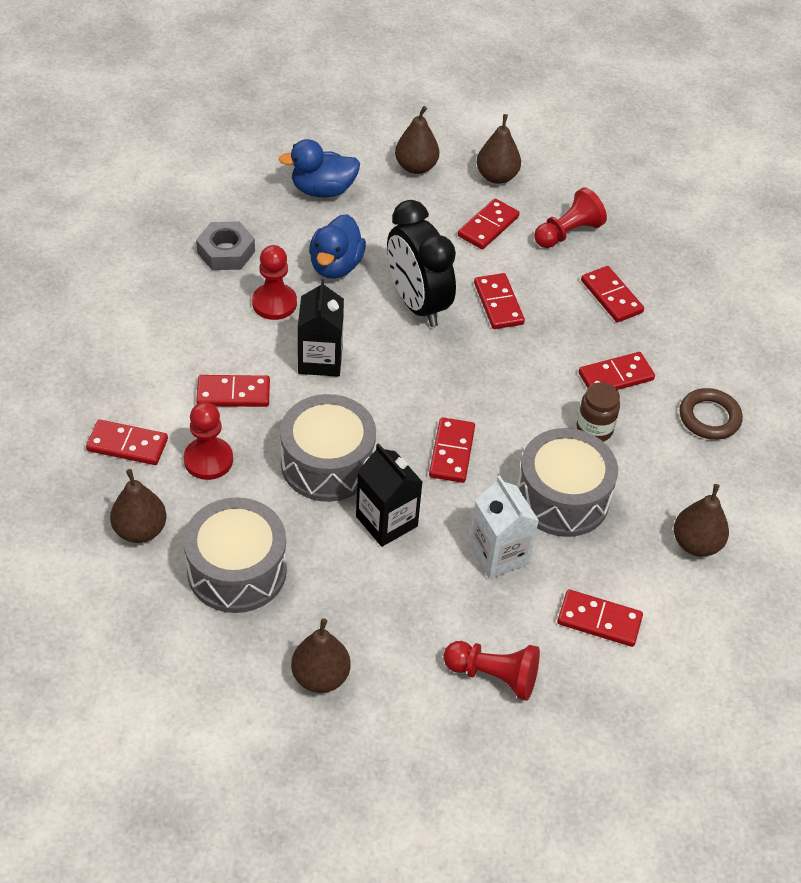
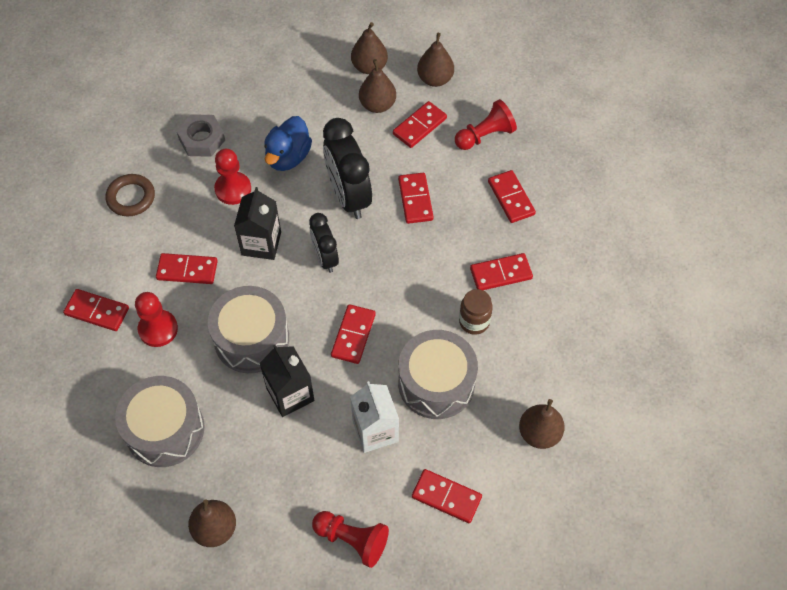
camera: 10 degrees right, 10 degrees up
brown pear [110,469,167,543] -> brown pear moved to [359,59,396,113]
blue duck [278,139,360,198] -> none
brown ring [680,388,743,440] -> brown ring moved to [105,174,155,216]
none -> black clock [309,213,339,273]

